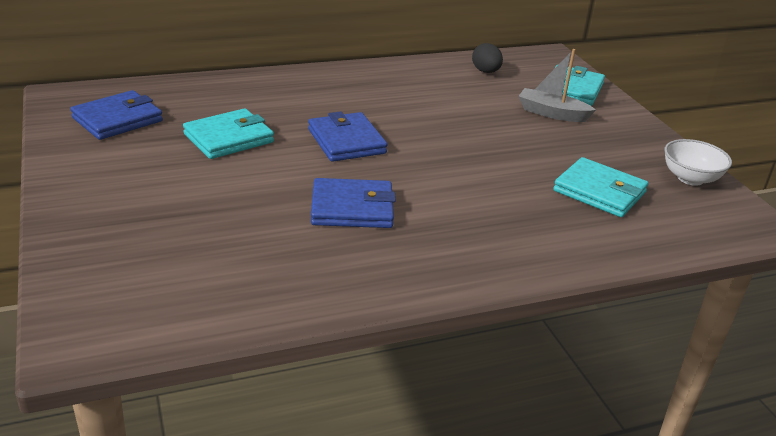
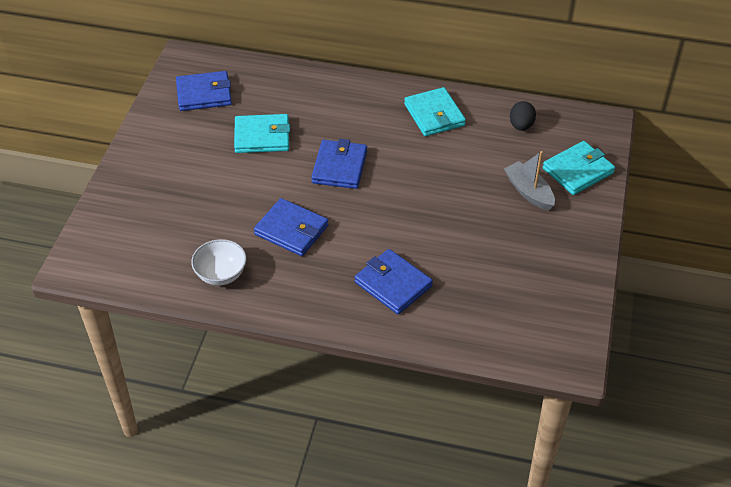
camera: 35 degrees right, 15 degrees up
turquoise wallet [553,157,648,217] -> turquoise wallet moved to [404,87,466,136]
white bowl [664,139,732,186] -> white bowl moved to [191,239,247,286]
none -> blue wallet [355,249,433,314]

